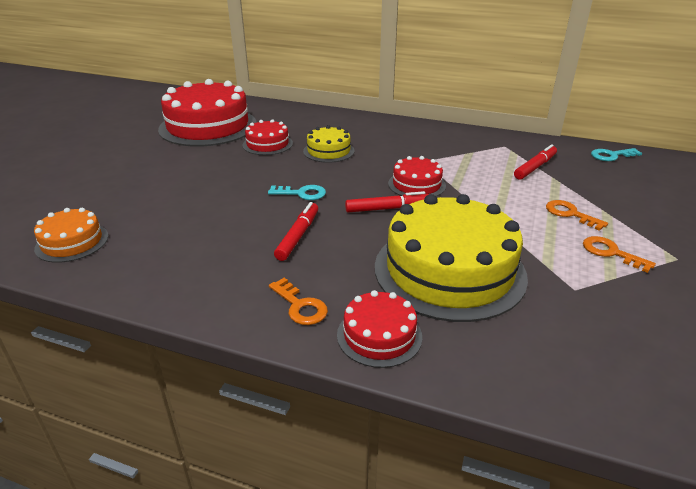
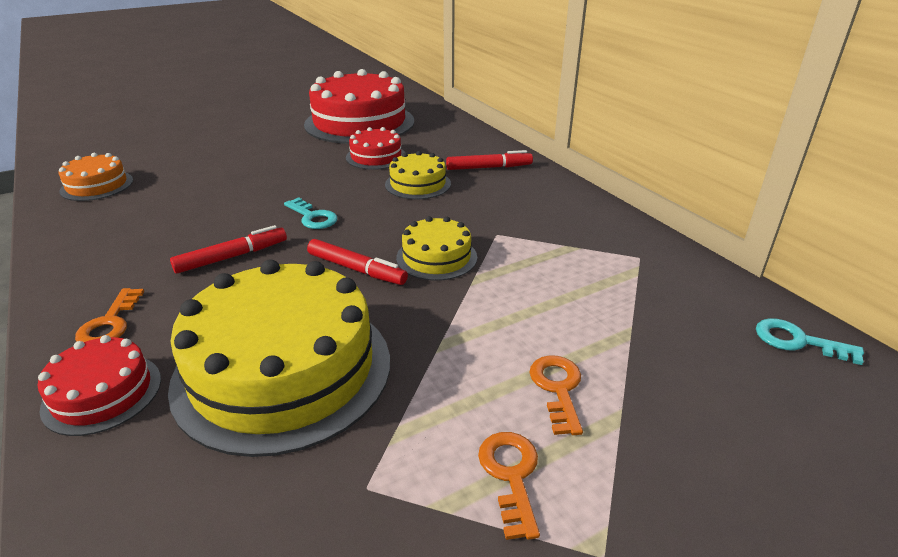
camera: 40 degrees right, 0 degrees up
red cake [388,156,446,196] -> yellow cake [396,216,477,281]
red marker [514,144,557,180] -> red marker moved to [446,150,533,170]

